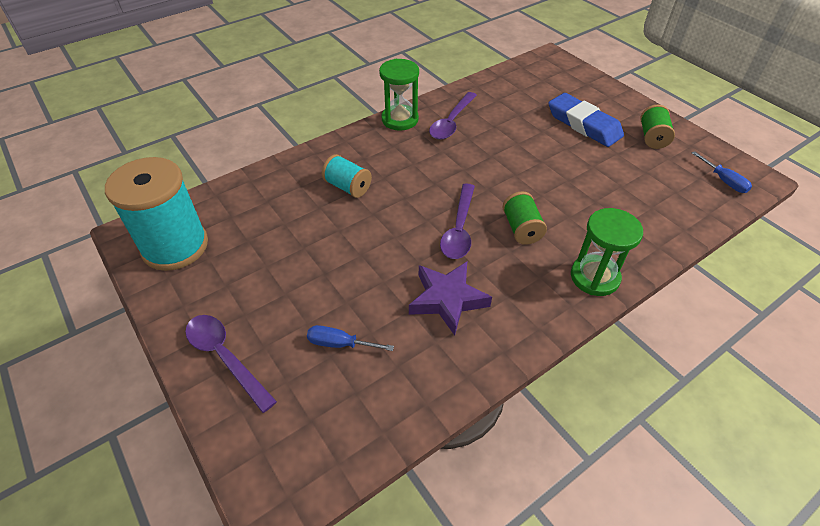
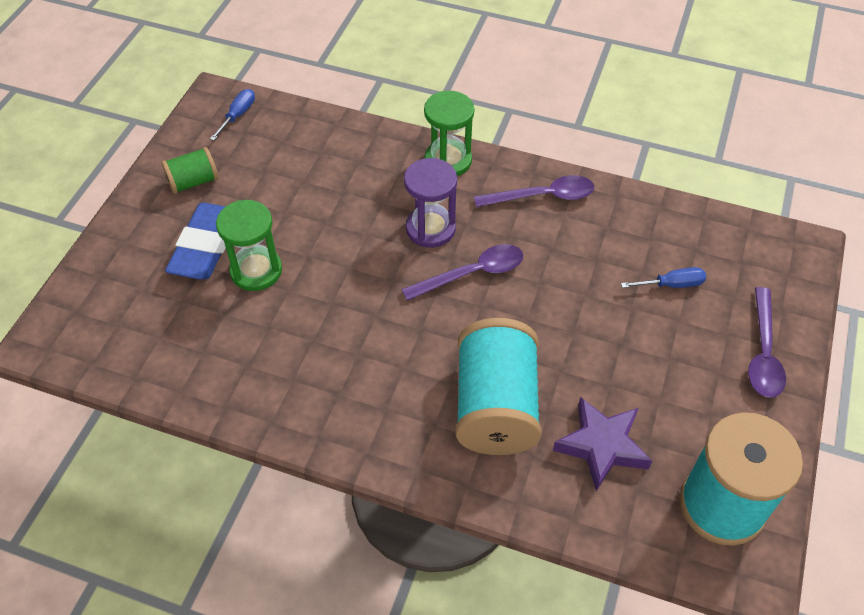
camera: 125 degrees left, 5 degrees up
blue screwdriver [307,325,394,351] -> blue screwdriver turned 75 degrees counterclockwise [621,267,706,288]
turquoise spool [322,154,372,198] -> turquoise spool [456,318,542,455], size x1.98
green hourglass [379,59,419,131] -> green hourglass moved to [216,200,282,291]
purple star [409,262,492,336] -> purple star moved to [553,397,652,491]
purple spoon [429,92,477,140] -> purple spoon moved to [474,175,594,207]
green spool [502,191,547,245] -> purple hourglass [404,158,457,248]

